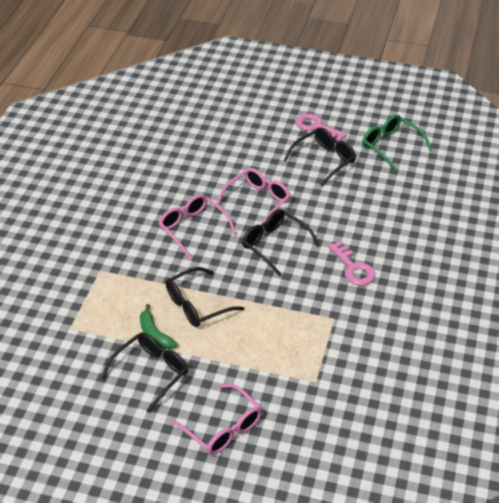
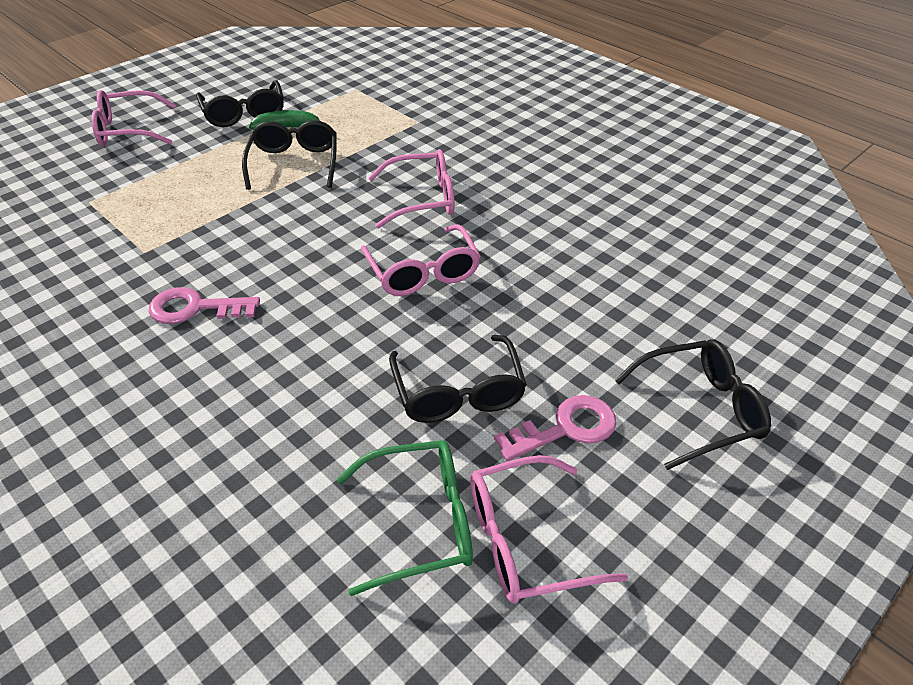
camera: 120 degrees right, 0 degrees up
black glasses [242,209,320,276] -> black glasses moved to [615,339,771,470]
none -> pink glasses [470,455,628,604]

